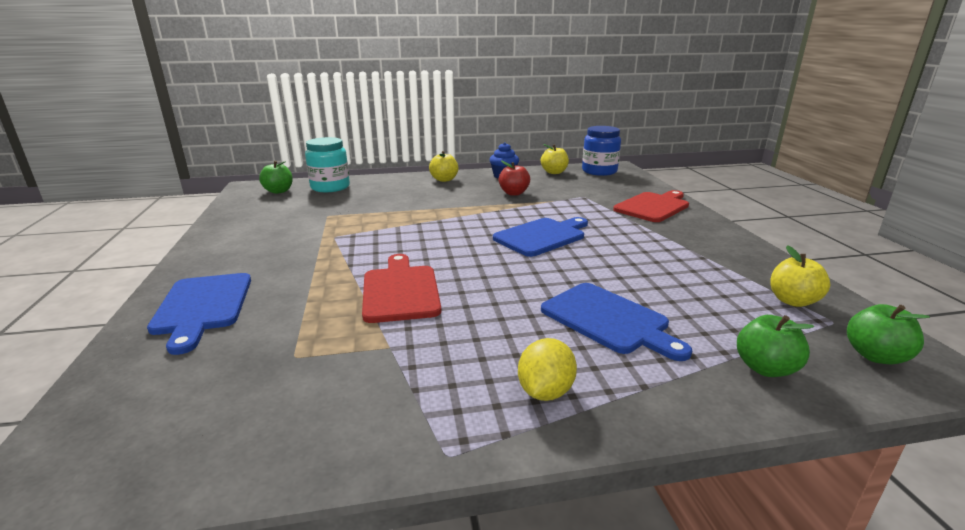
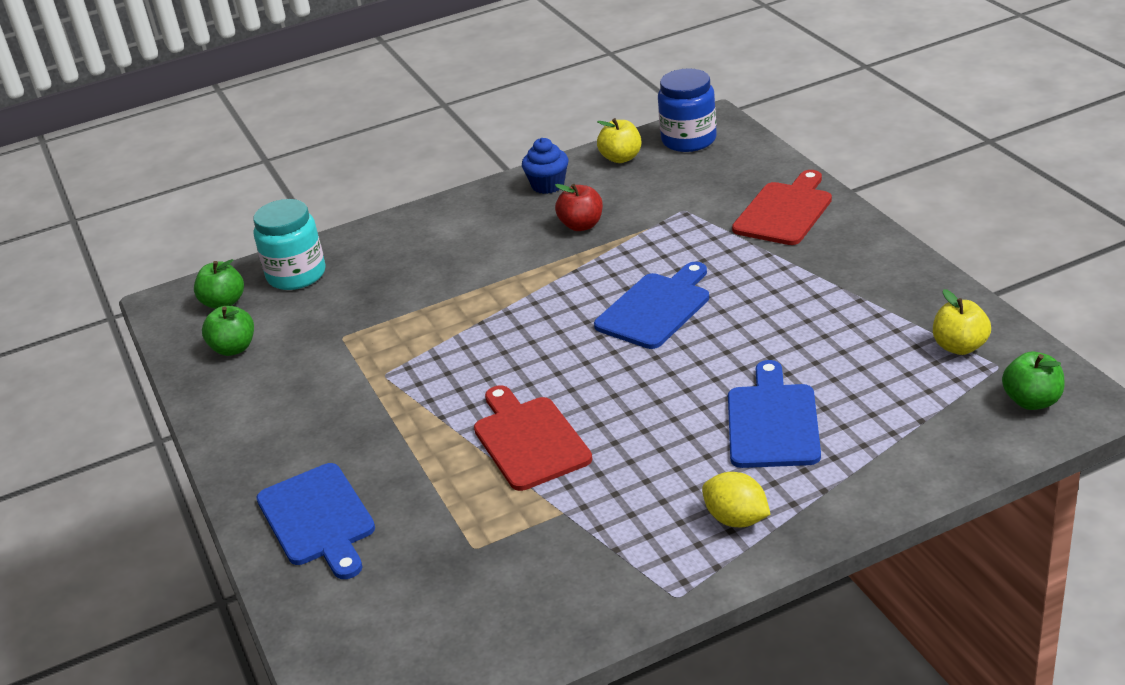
camera: 10 degrees left, 10 degrees up
yellow apple [429,151,458,182] -> none
yellow lemon [518,338,577,401] -> yellow lemon turned 60 degrees counterclockwise [702,472,771,527]
blue cutting board [541,283,692,361] -> blue cutting board turned 120 degrees counterclockwise [728,360,821,468]
green apple [737,315,814,377] -> green apple moved to [202,306,254,356]

